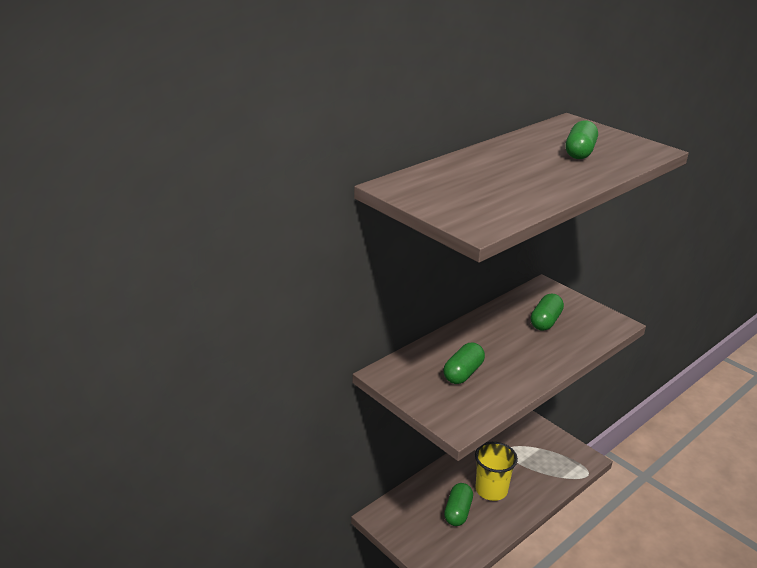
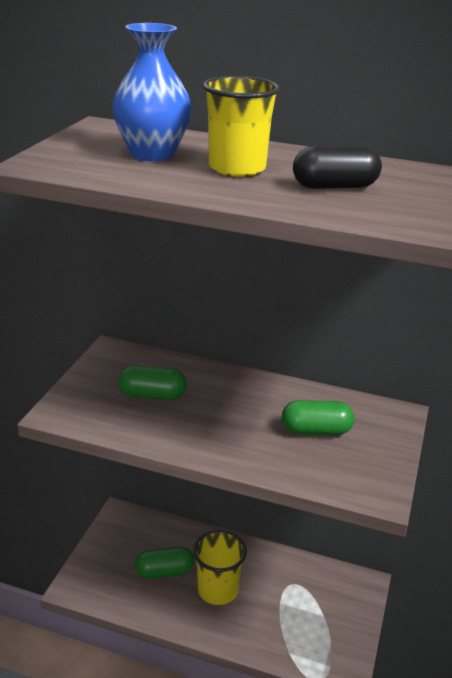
camera: 60 degrees right, 0 degrees up
green capsule [566,120,598,159] -> black capsule [293,145,382,189]
none -> blue vase [112,23,192,161]
none -> yellow cup [203,76,280,177]

